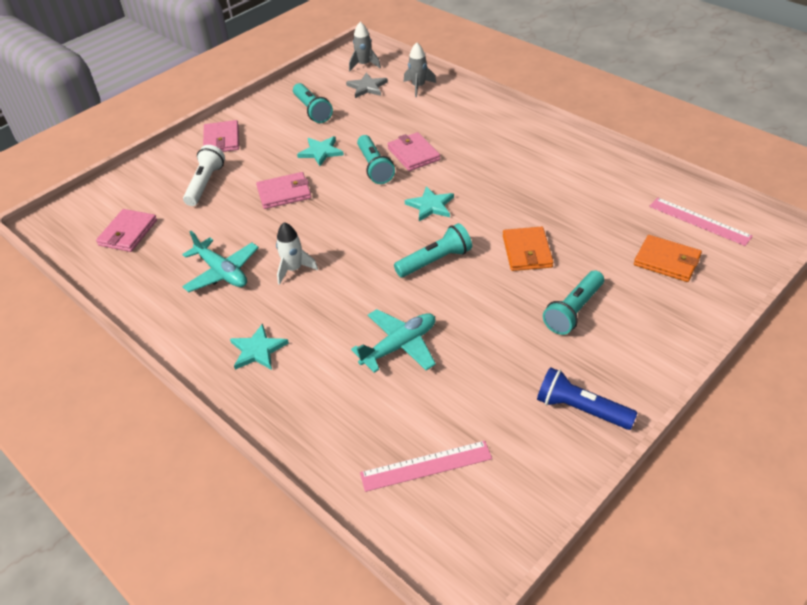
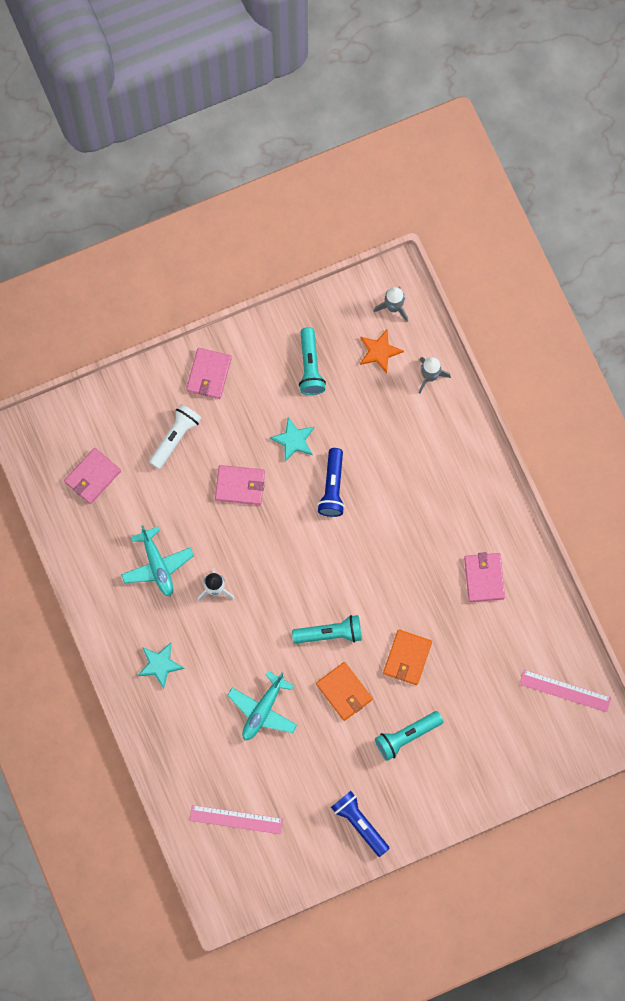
camera: 20 degrees right, 30 degrees up
grey star [346,73,388,98] -> orange star [360,330,404,373]
turquoise plane [351,309,436,373] -> turquoise plane turned 135 degrees clockwise [227,671,297,740]
turquoise flashlight [357,135,395,184] -> blue flashlight [317,448,345,517]
pink wallet [387,132,440,171] -> pink wallet moved to [464,552,505,602]
turquoise star [405,186,454,221] -> none
orange wallet [634,235,702,282] -> orange wallet moved to [316,662,373,721]
pink ruler [649,198,753,246] -> pink ruler turned 45 degrees counterclockwise [520,670,611,712]

